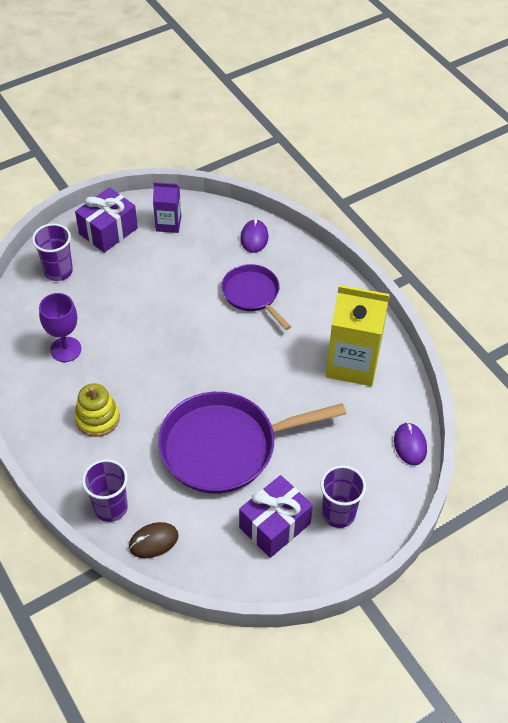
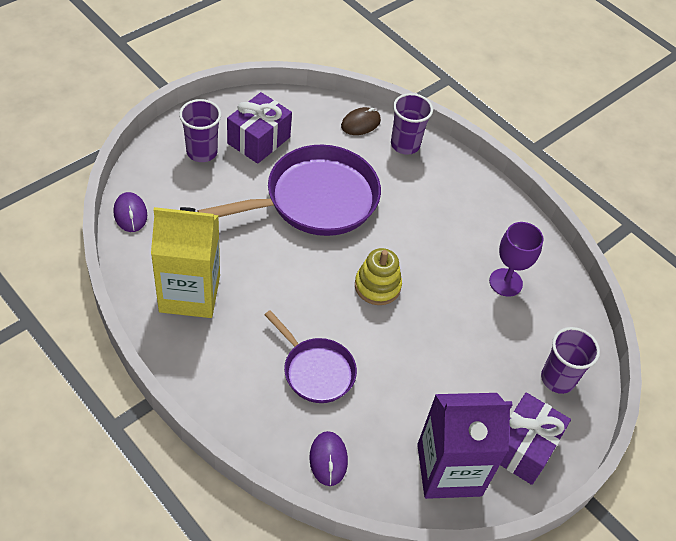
camera: 165 degrees right, 0 degrees up
yellow stacking toy [74,383,120,437] -> yellow stacking toy moved to [355,248,402,305]
purple carton [153,182,181,233] -> purple carton [417,393,513,499], size x1.84

